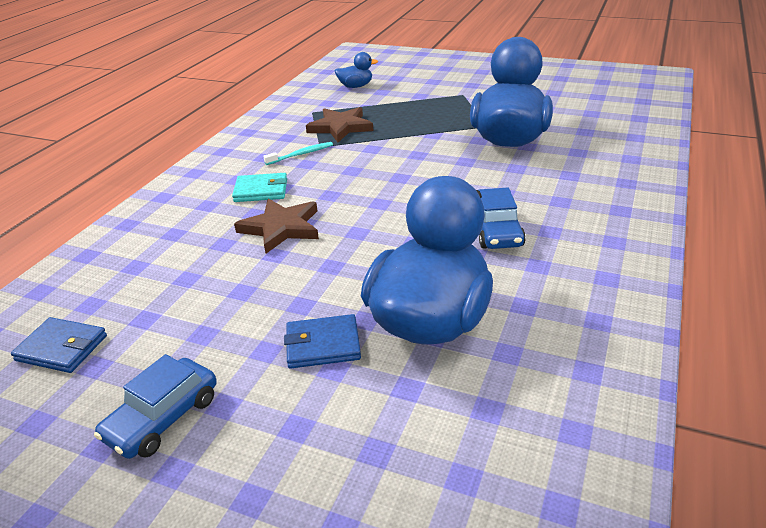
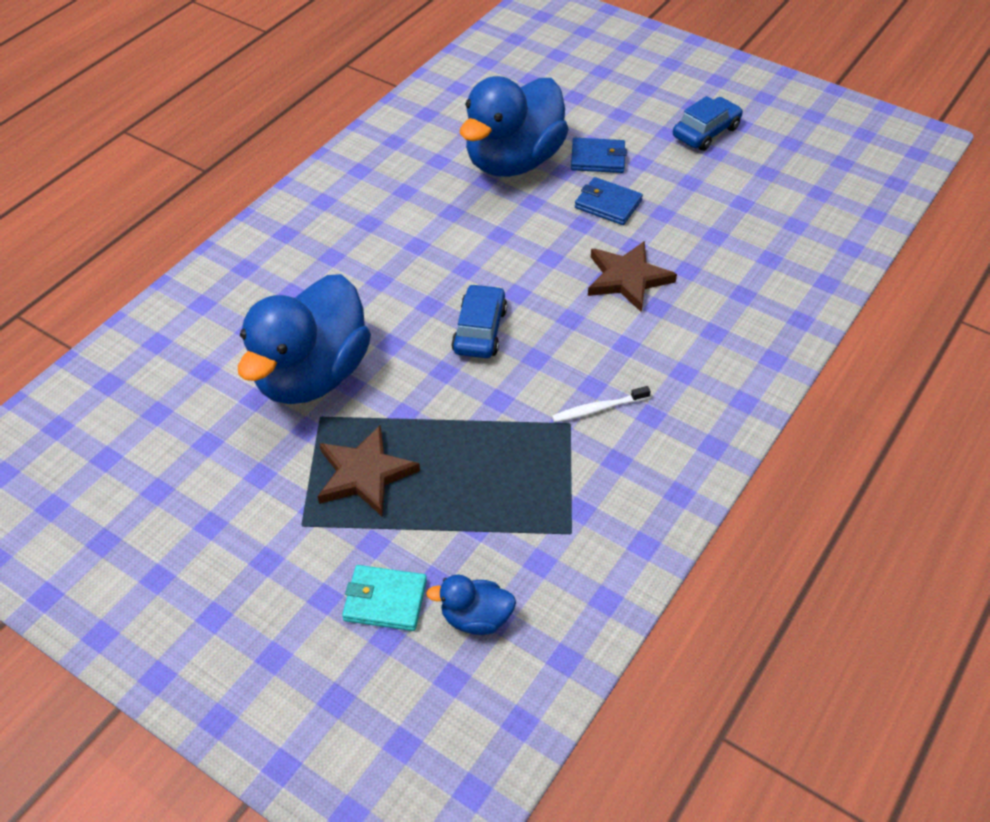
camera: 170 degrees left, 15 degrees up
blue wallet [11,317,107,373] -> blue wallet moved to [575,177,643,225]
turquoise wallet [232,173,287,202] -> turquoise wallet moved to [342,565,427,631]
turquoise toothbrush [263,142,333,165] -> white toothbrush [552,386,651,423]
brown star [306,107,373,142] -> brown star moved to [318,424,420,517]
blue car [478,187,526,249] -> blue car moved to [451,284,507,358]

